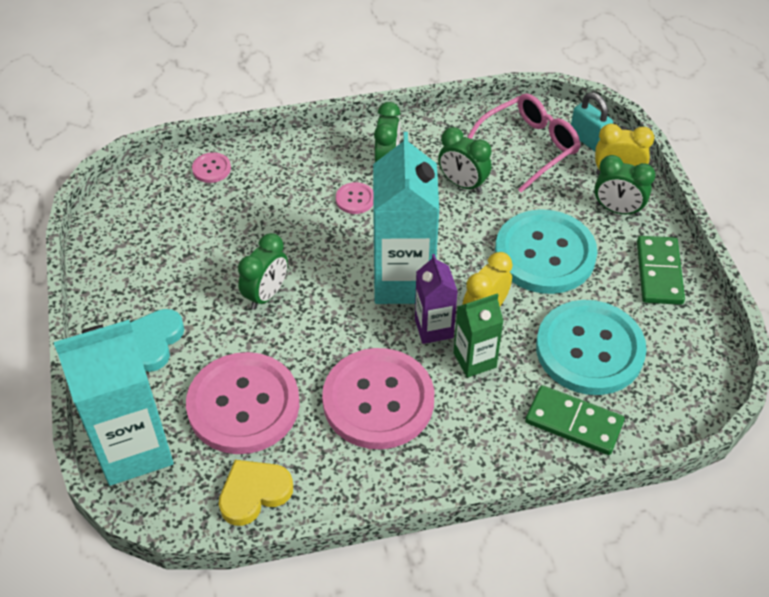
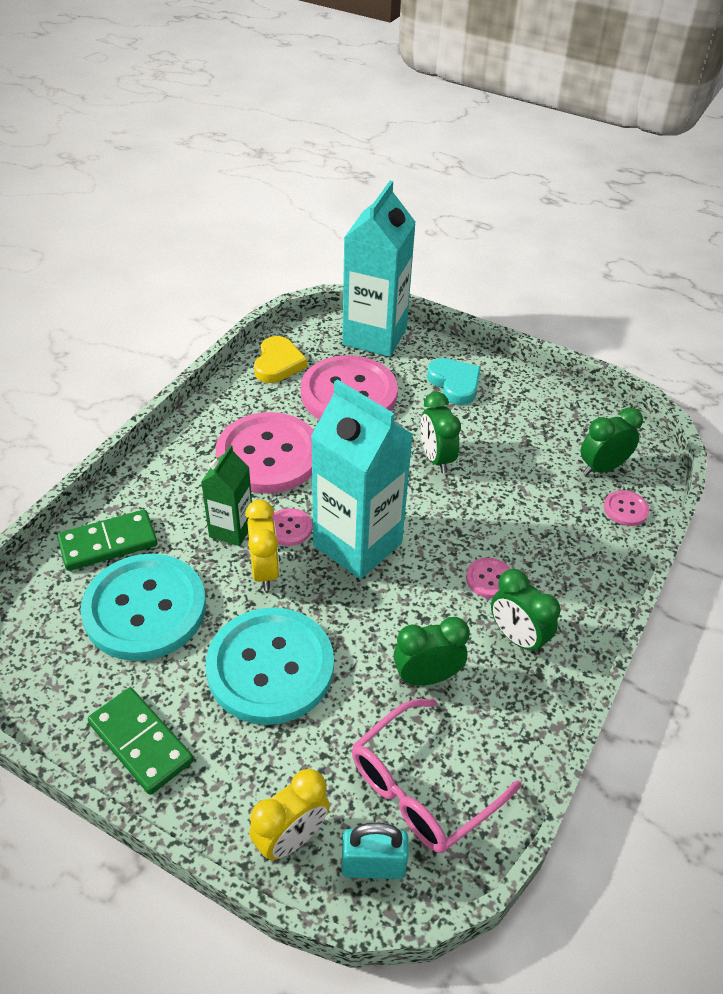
camera: 130 degrees right, 5 degrees down
purple carton [415,254,458,344] -> pink button [272,508,312,546]
pink glasses [467,94,581,192] -> pink glasses turned 45 degrees clockwise [352,699,521,853]
green clock [594,155,655,216] -> green clock moved to [580,407,643,475]

